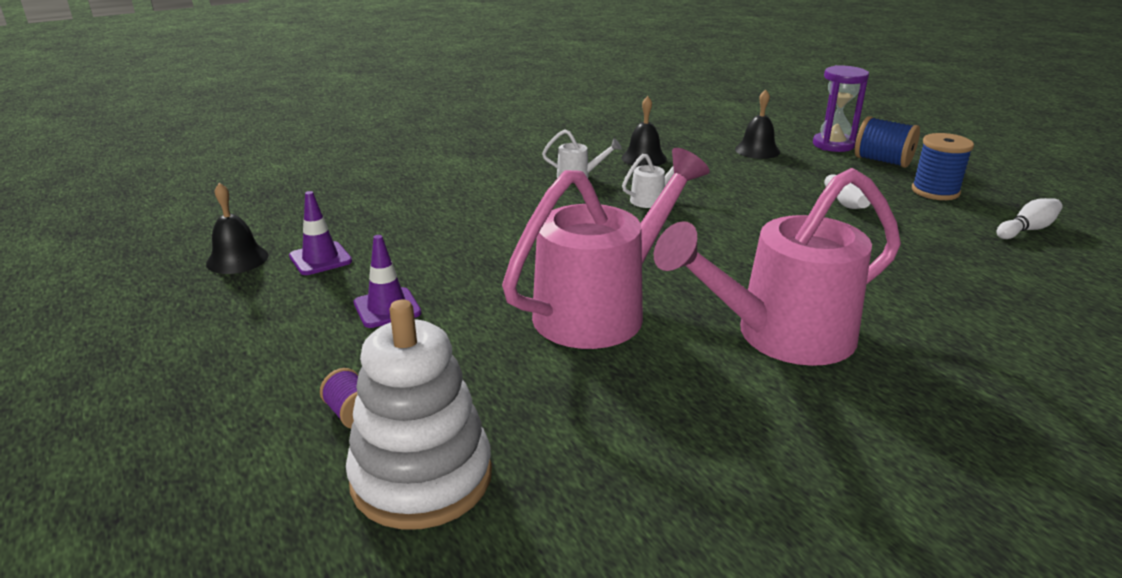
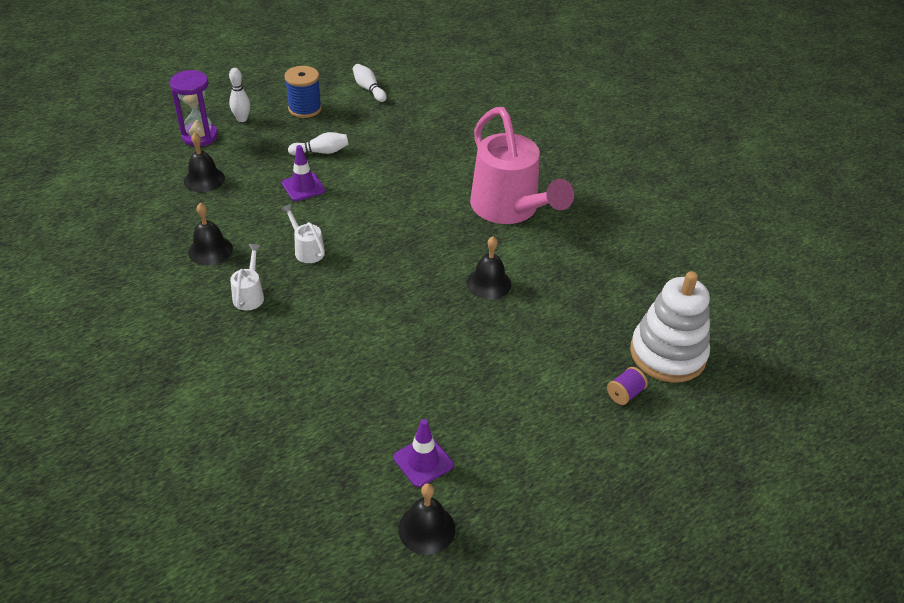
camera: 95 degrees left, 15 degrees up
purple traffic cone [354,235,421,328] -> purple traffic cone moved to [282,145,325,201]
pink watering can [502,148,710,349] -> black bell [467,236,511,299]
blue spool [855,116,920,168] -> white bowling pin [229,68,250,122]

